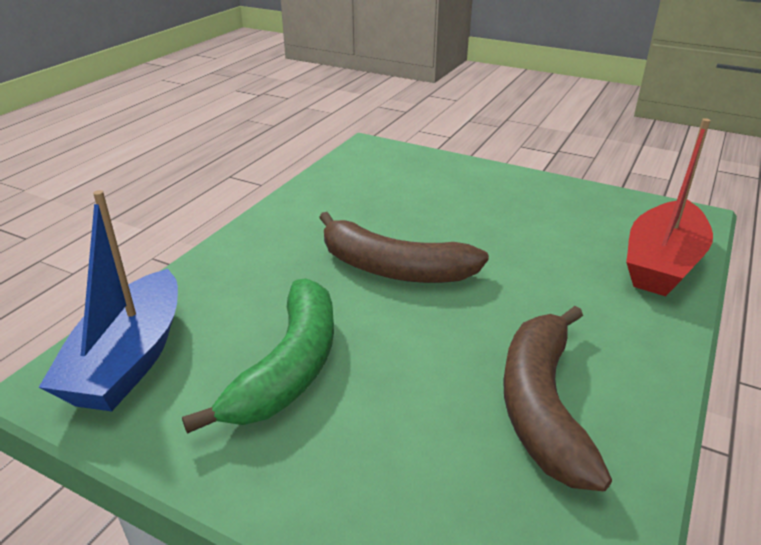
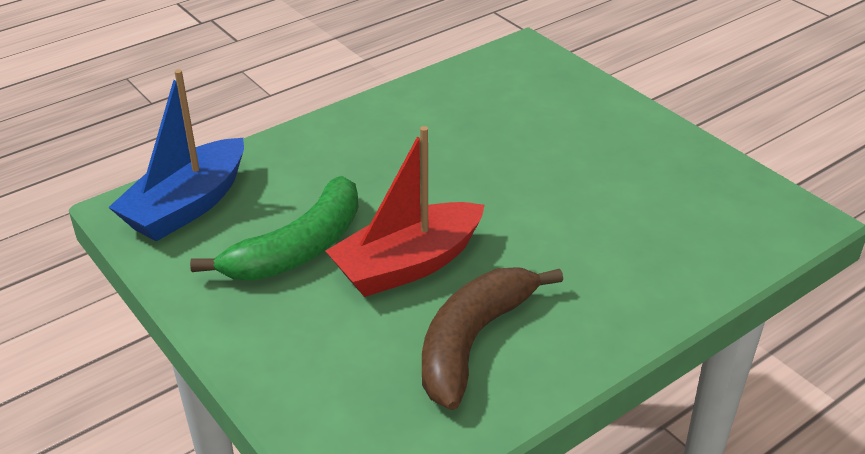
camera: 25 degrees right, 5 degrees up
brown banana [319,212,489,283] -> none
red boat [626,118,713,296] -> red boat moved to [326,126,485,297]

